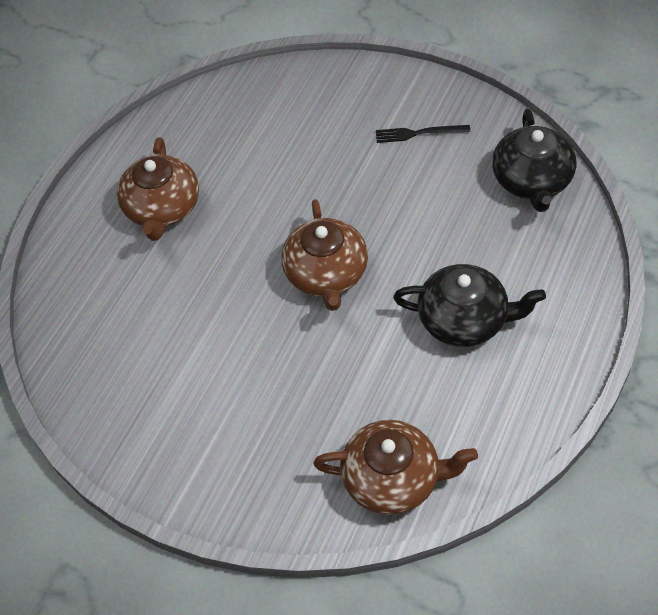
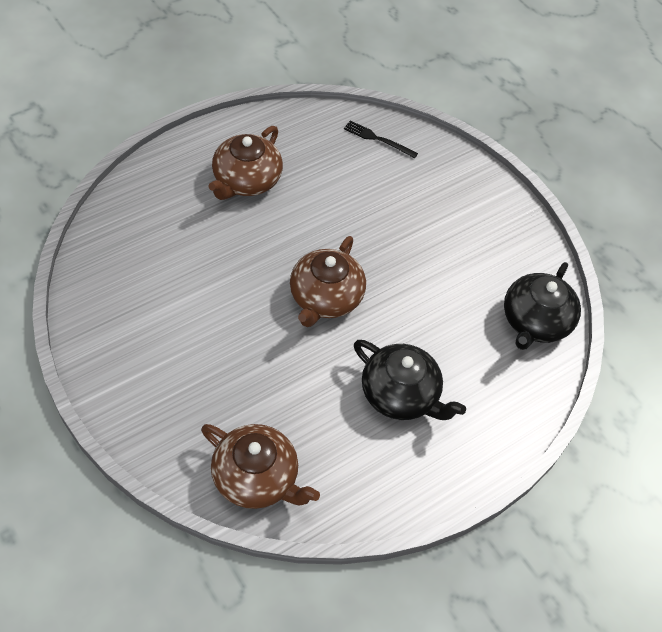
camera: 20 degrees right, 0 degrees up
black fork [376,125,470,143] -> black fork moved to [344,121,418,158]

